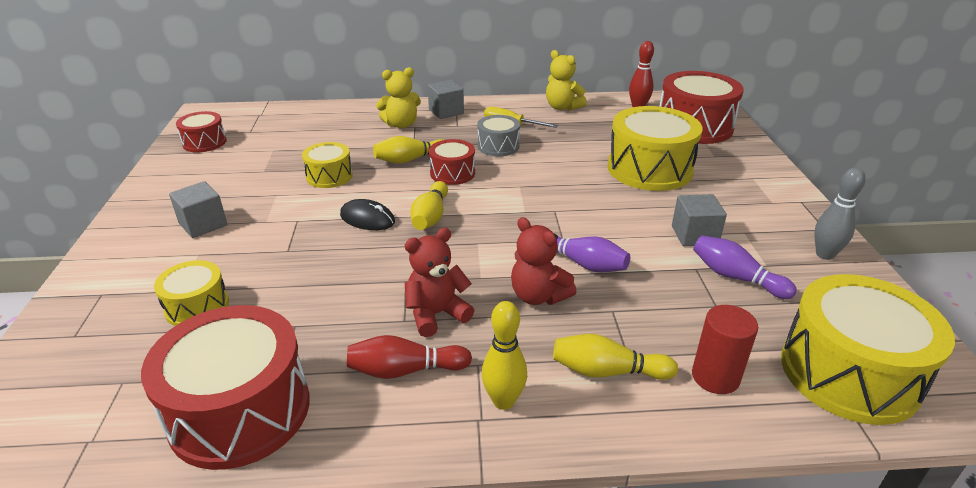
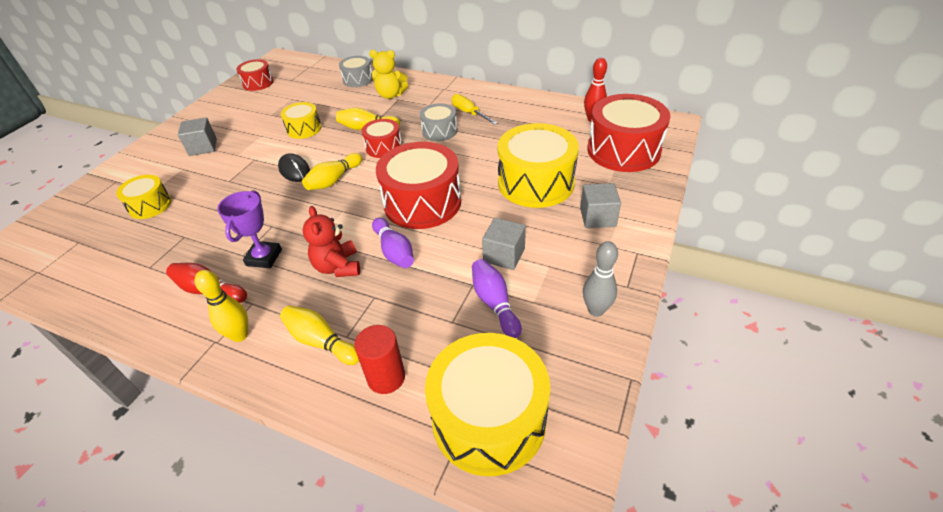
camera: 30 degrees right, 10 degrees up
red drum [141,305,310,470] -> red drum moved to [376,142,461,229]
red teddy bear [405,228,474,337] -> purple trophy [217,190,282,268]
grey cube [428,80,464,119] -> grey cube moved to [580,183,621,228]
yellow teddy bear [546,50,587,111] -> none
none -> grey drum [339,56,373,87]

